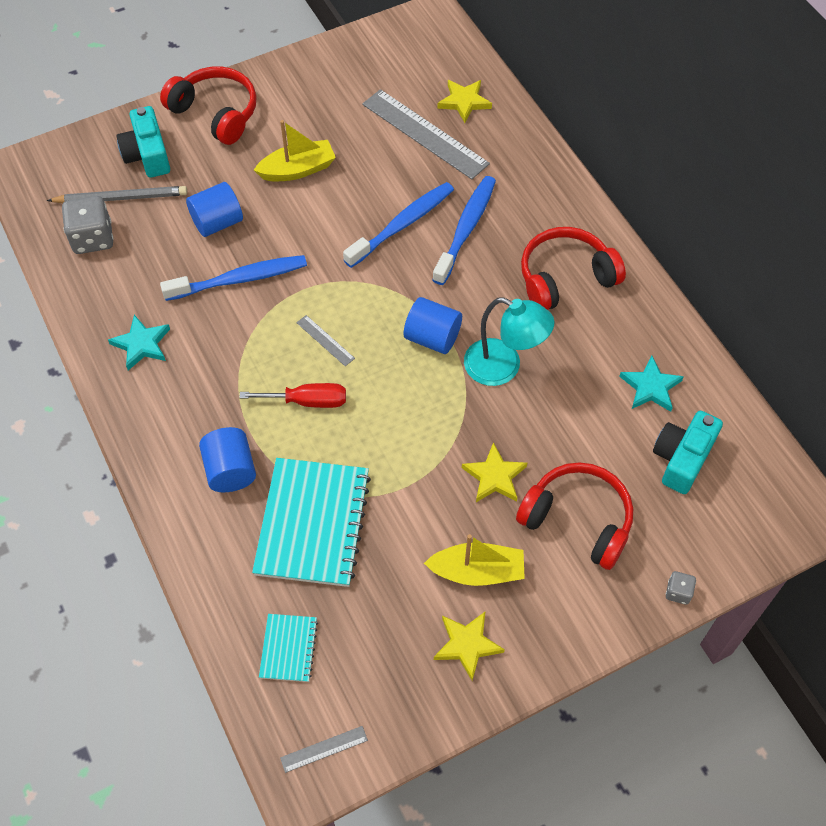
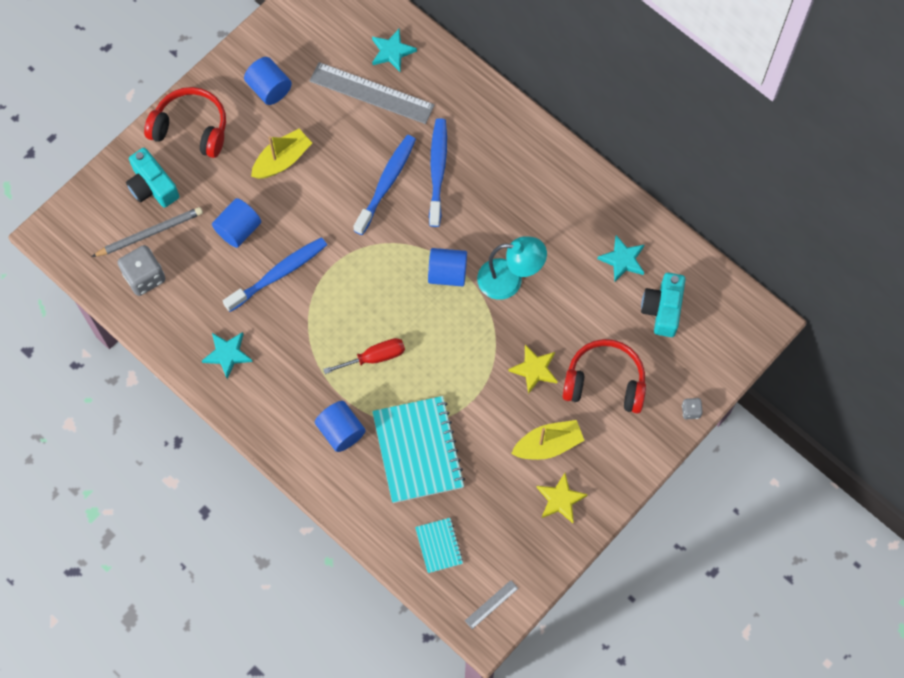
camera: 20 degrees left, 10 degrees up
grey ruler [296,315,355,366] -> none
yellow star [437,80,492,123] -> turquoise star [372,29,417,72]
red headphones [521,227,626,310] -> none
none -> blue cylinder [244,57,292,105]

